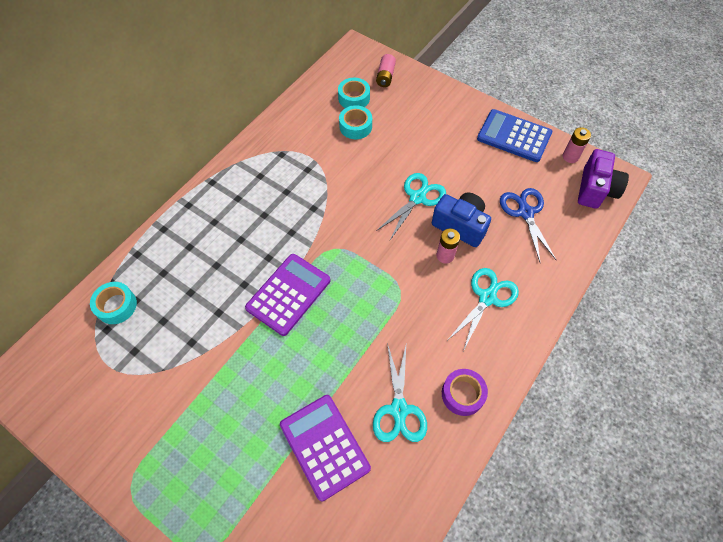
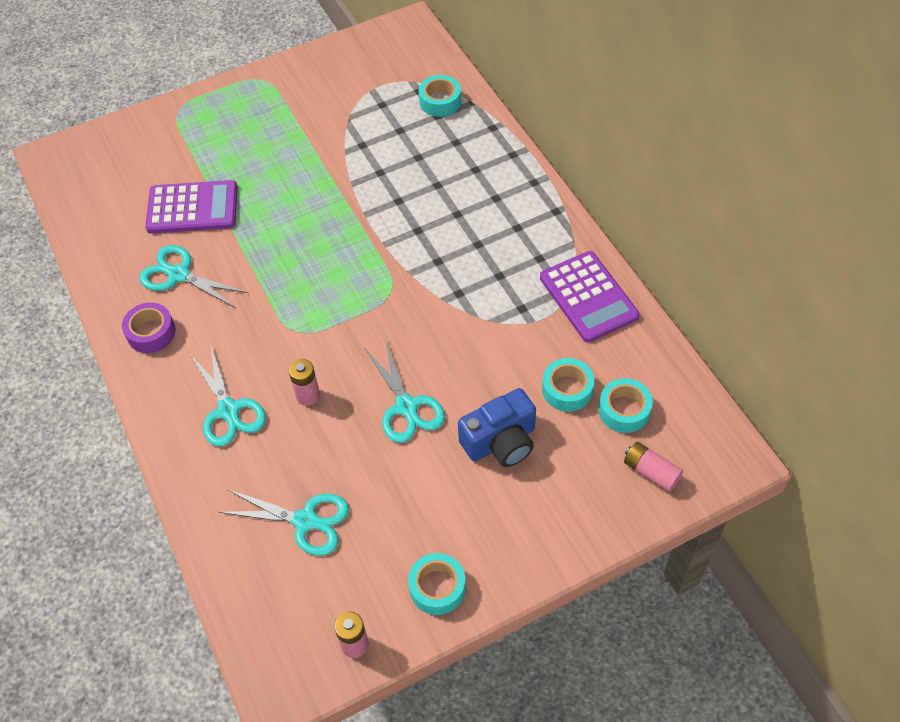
camera: 120 degrees right, 5 degrees down
purple calculator [245,254,330,336] -> purple calculator moved to [540,251,640,342]
blue camera [432,192,491,247] -> blue camera moved to [458,388,536,467]
blue calculator [477,109,552,162] -> turquoise tape [408,553,466,615]
blue scissors [500,188,557,262] -> turquoise scissors [219,489,349,556]
purple camera [578,149,629,209] -> none

